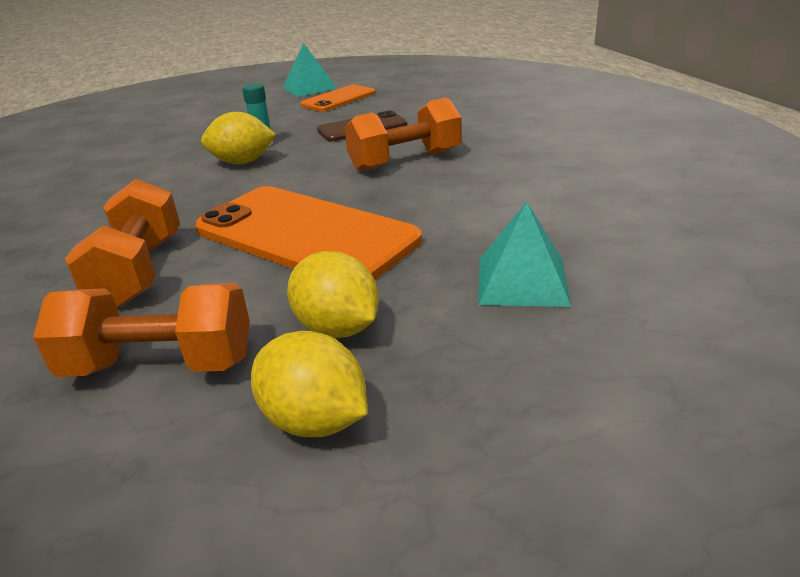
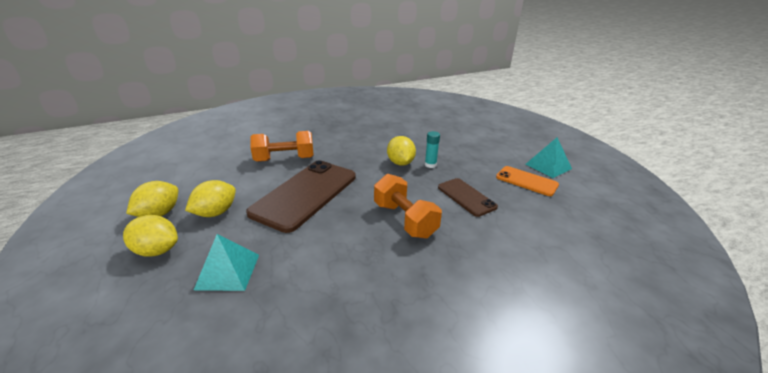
camera: 80 degrees right, 0 degrees up
orange dumbbell [33,283,250,377] -> none
orange phone [195,186,422,280] -> brown phone [246,160,356,233]
none -> yellow lemon [123,215,178,257]

